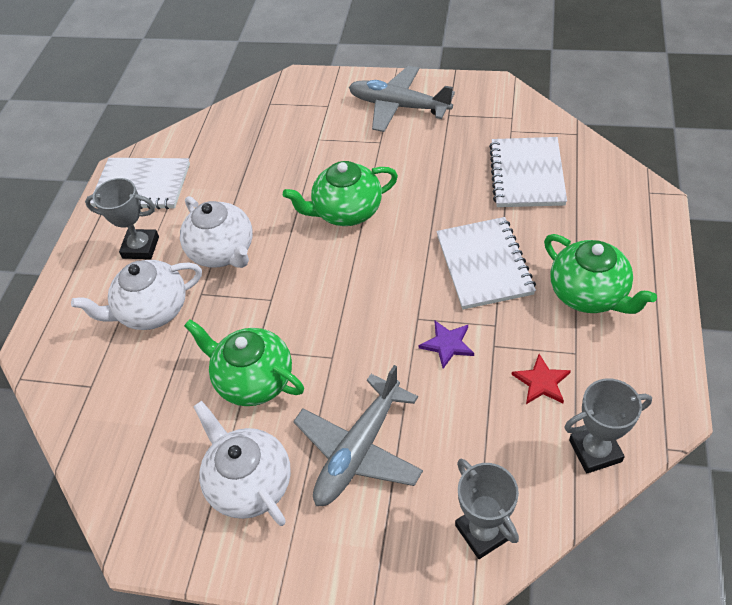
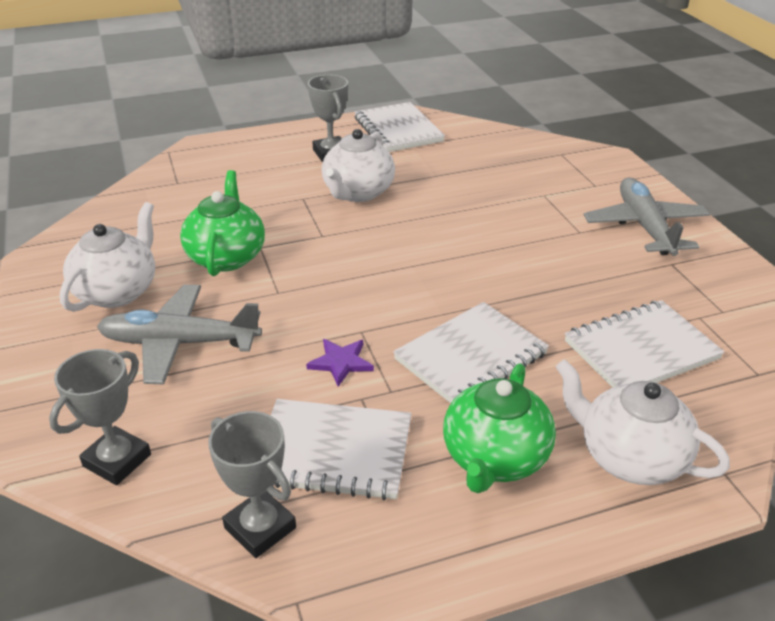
camera: 55 degrees right, 15 degrees down
white teapot [71,260,202,330] -> white teapot moved to [556,359,730,485]
green teapot [283,161,398,226] -> none
red star [512,354,571,404] -> white notebook [271,399,411,500]

